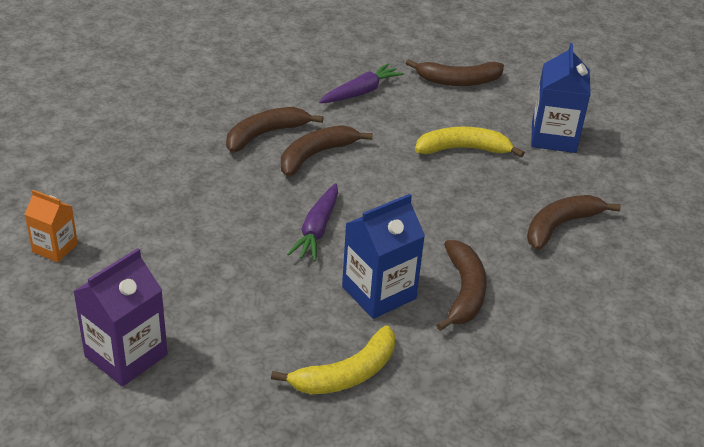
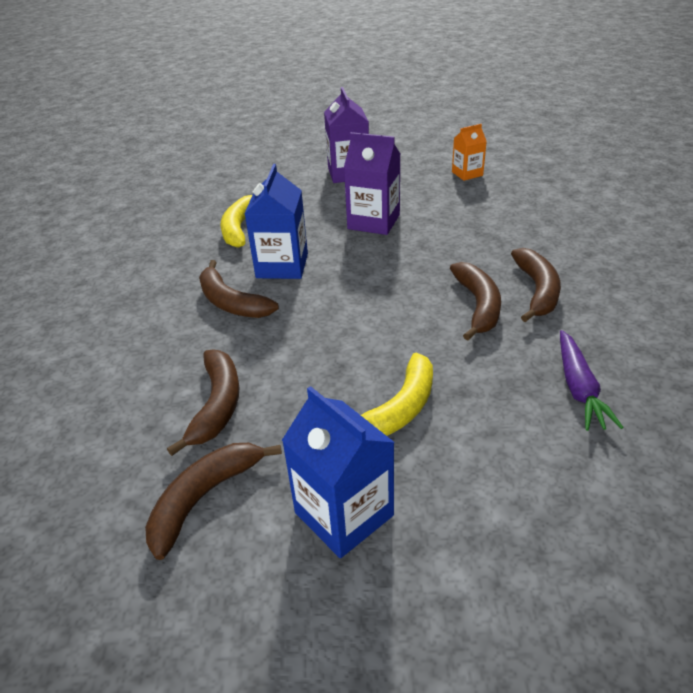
camera: 135 degrees right, 0 degrees up
purple carrot [287,183,338,261] -> none
brown banana [406,59,504,86] -> brown banana moved to [145,443,282,560]
none -> purple carton [344,132,400,235]

